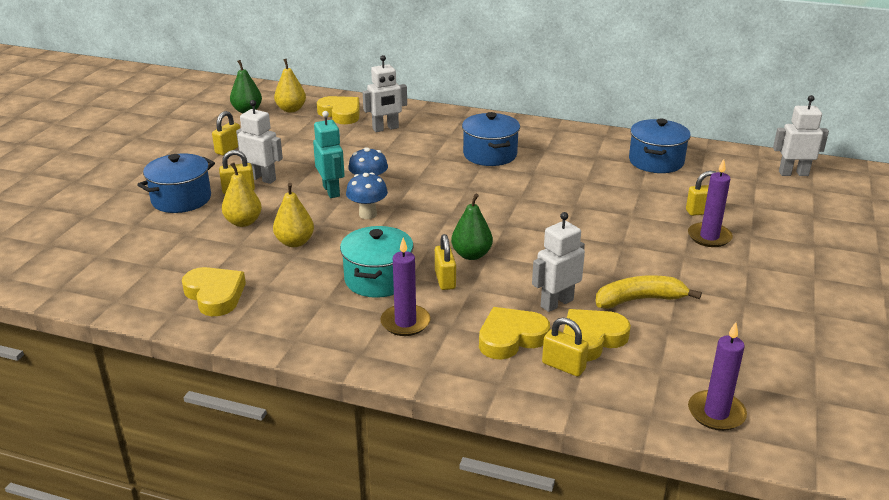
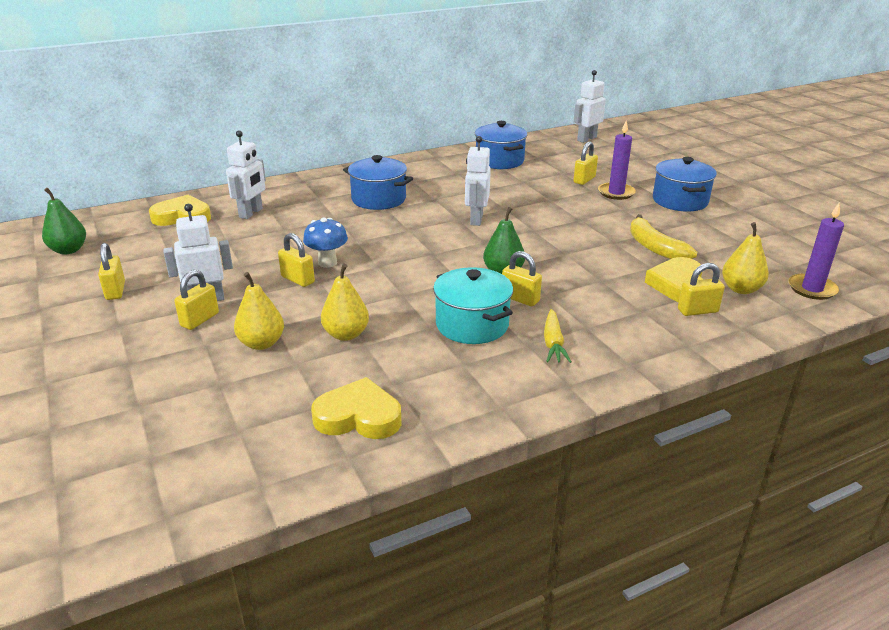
camera: 45 degrees left, 0 degrees up
blue pot [137,153,215,213] -> blue pot moved to [653,157,717,211]
yellow pear [274,59,306,112] -> yellow pear moved to [722,222,769,294]
turquoise robot [313,111,345,198] -> yellow padlock [278,233,315,287]
blue mushroom [346,172,388,219] -> none
purple candle [380,237,431,336] -> yellow carrot [544,309,571,363]
yellow heart [479,307,550,360] -> none
white robot [532,212,585,312] -> white robot moved to [465,136,491,226]
yellow banana [595,275,702,309] -> yellow banana turned 60 degrees counterclockwise [630,214,697,259]

